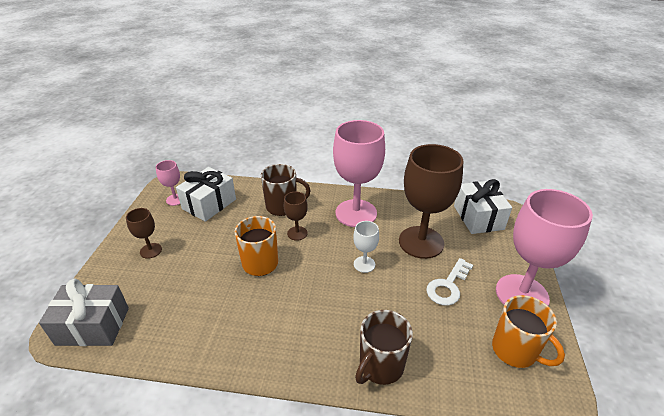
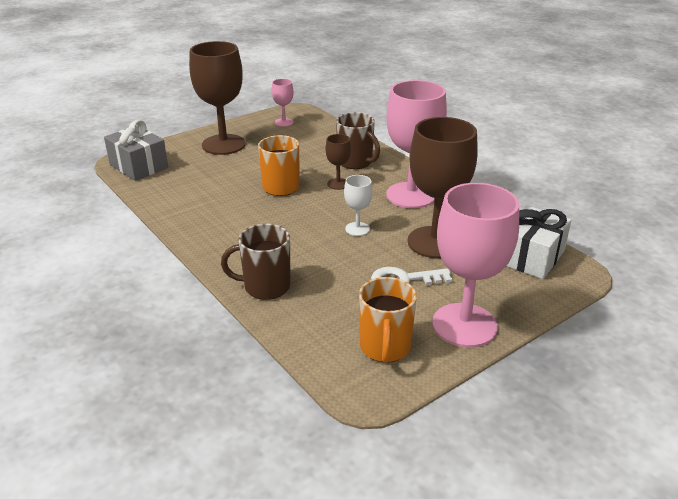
camera: 45 degrees right, 5 degrees down
brown goblet [126,208,162,259] -> brown goblet [189,41,246,155], size x2.17
white gift [176,167,236,222] -> none

